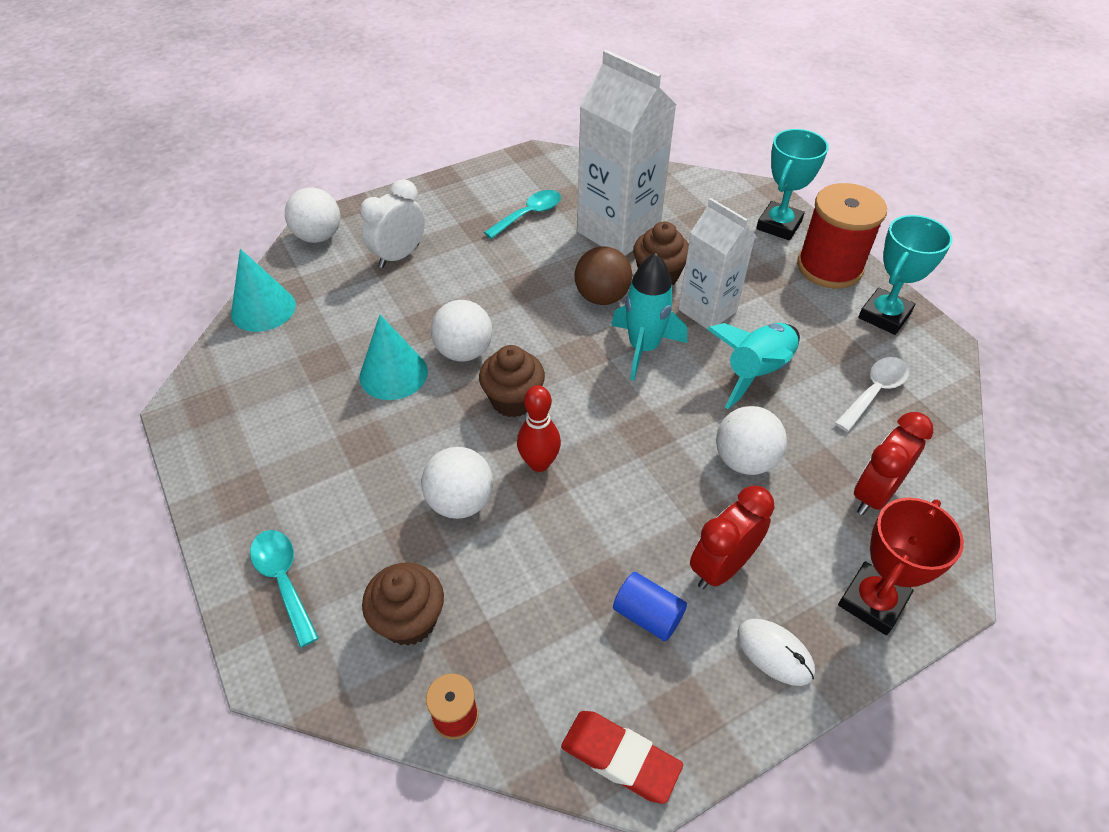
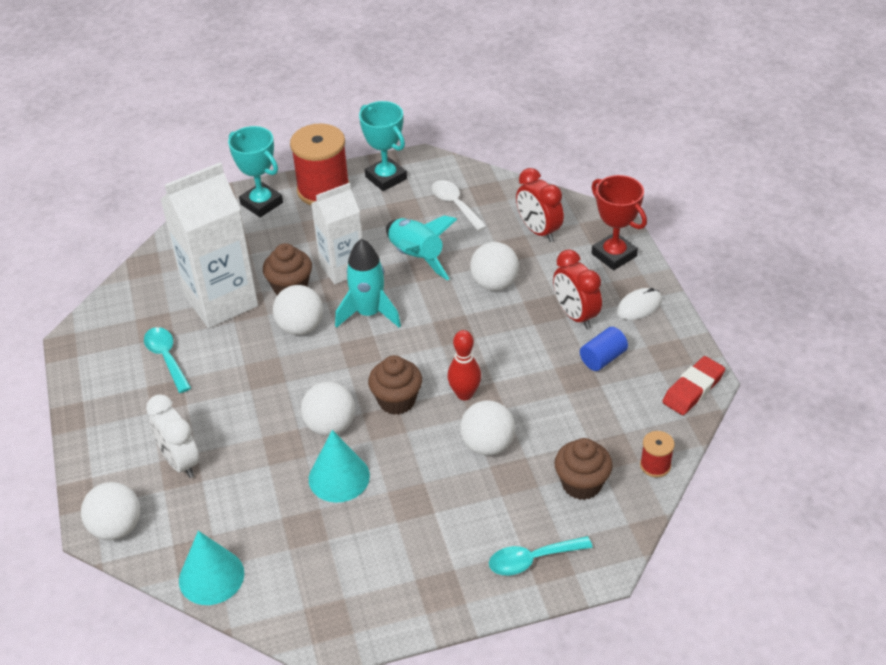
camera: 75 degrees left, 5 degrees down
brown ball [575,247,632,305] -> white ball [273,285,323,335]

